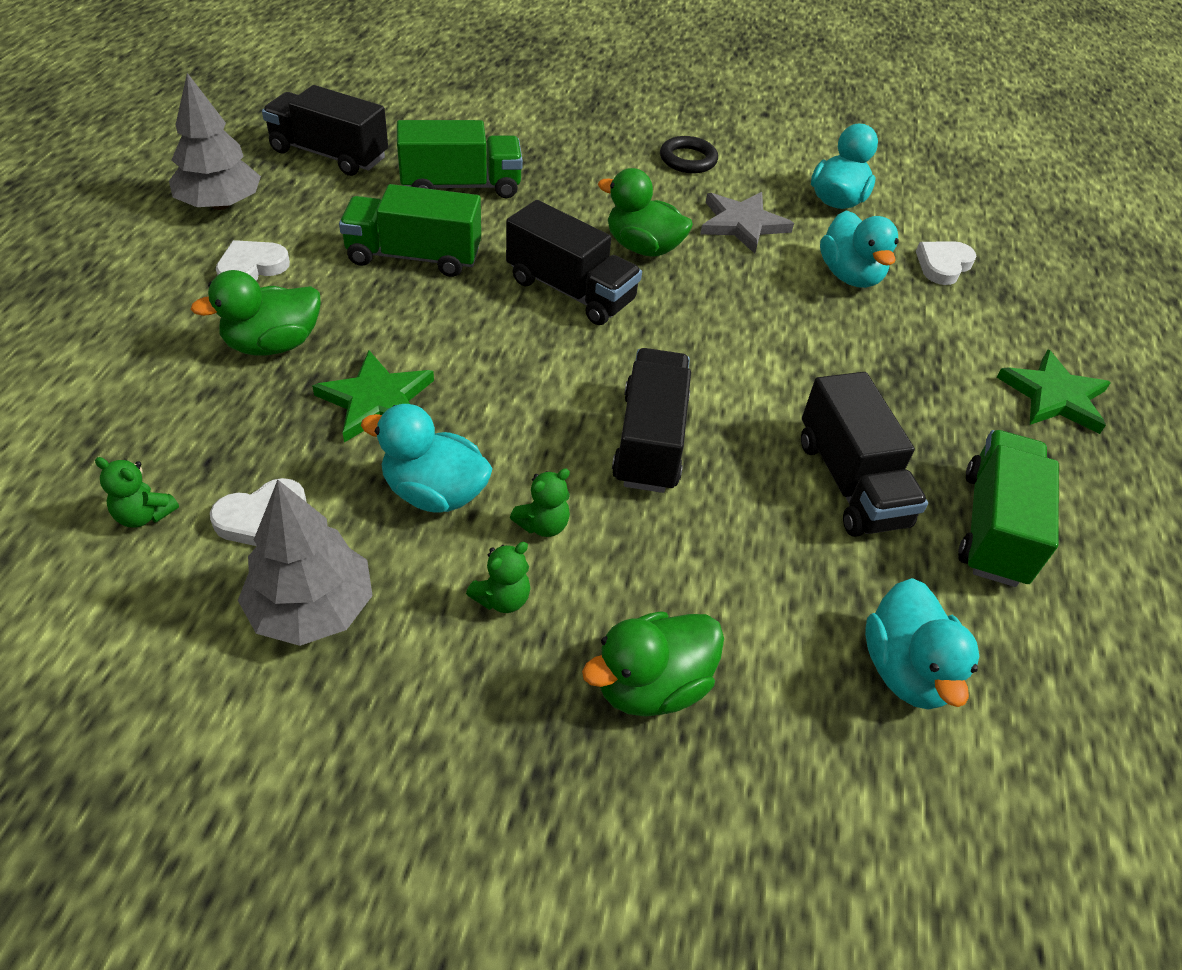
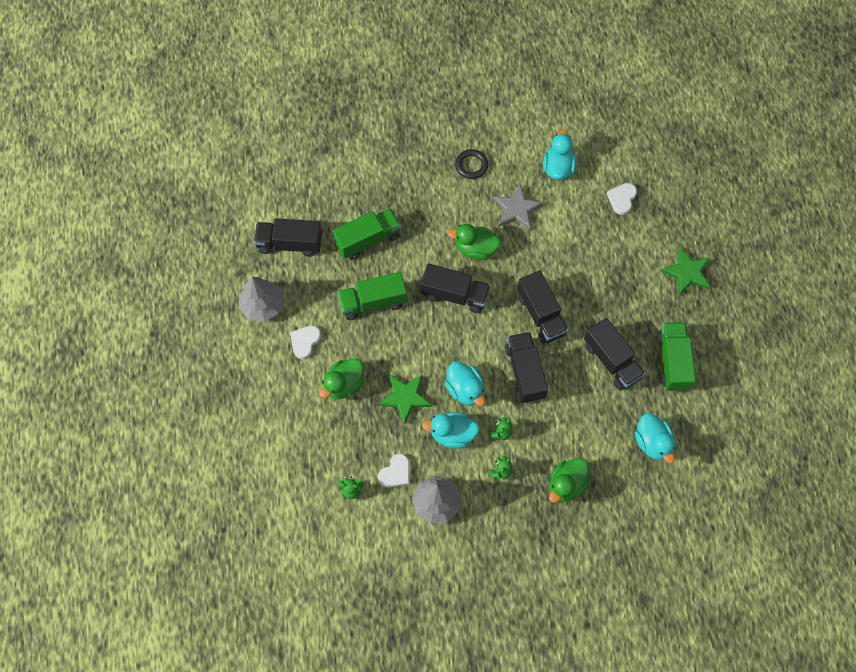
camera: 15 degrees left, 20 degrees up
turquoise duck [820,210,899,288] -> turquoise duck moved to [445,361,485,406]
none -> black truck [517,270,568,344]

